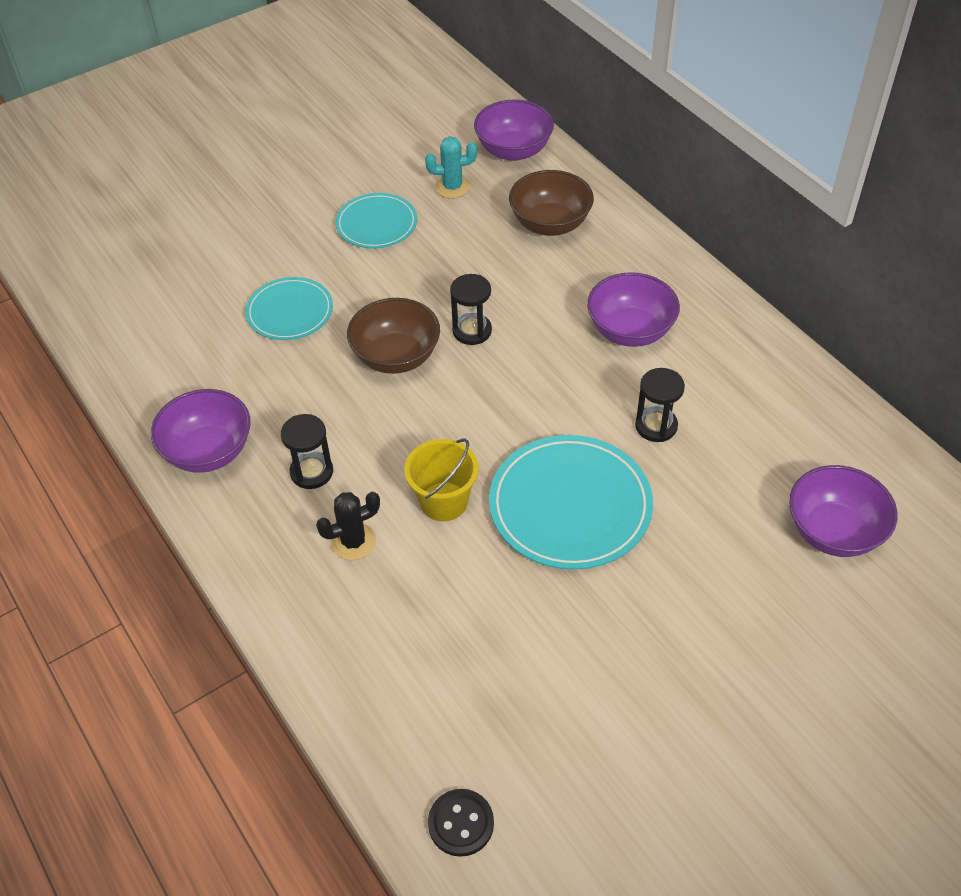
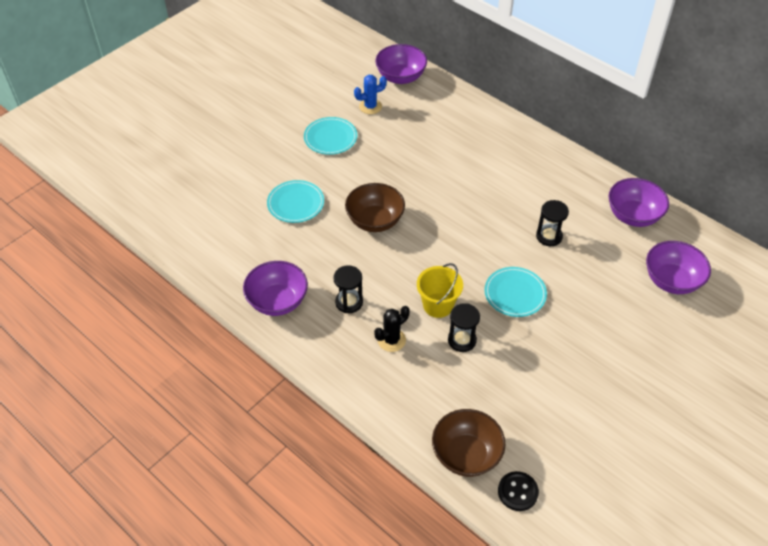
camera: 15 degrees left, 0 degrees up
turquoise cactus [425,136,477,198] -> blue cactus [354,75,387,114]
black hourglass [450,274,492,345] -> black hourglass moved to [448,303,480,352]
turquoise plate [489,435,653,570] -> turquoise plate [485,267,547,317], size x0.61
brown bowl [509,170,594,236] -> brown bowl moved to [432,409,505,477]
purple bowl [587,272,680,347] -> purple bowl moved to [609,178,669,227]

